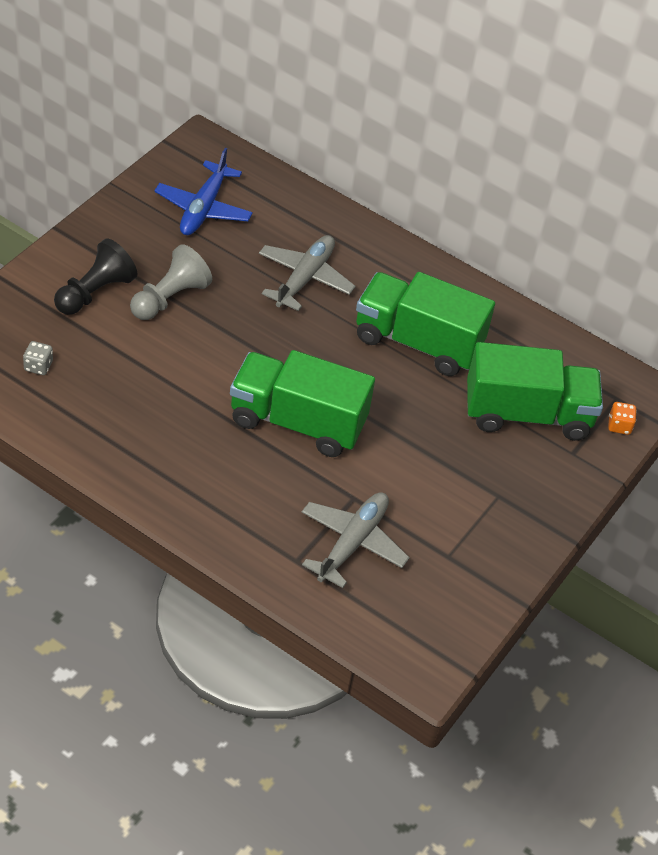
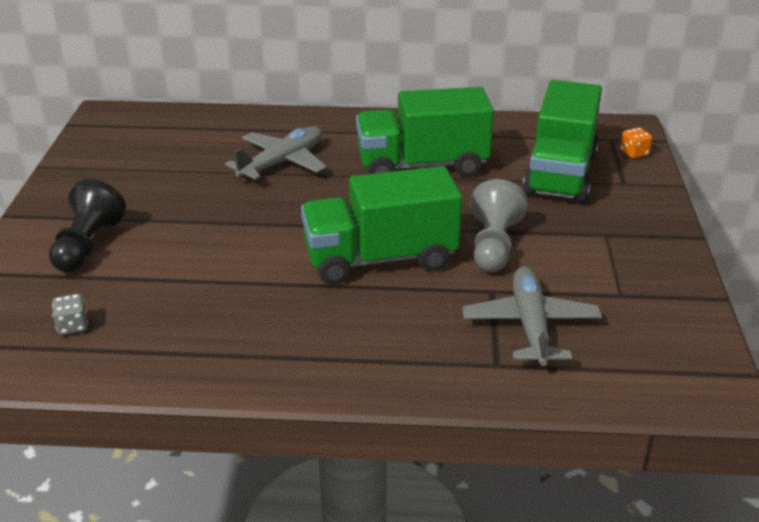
camera: 25 degrees left, 15 degrees down
grey pawn [130,244,212,320] -> grey pawn moved to [470,179,528,273]
blue plane [154,148,253,235] -> none
grey plane [259,235,356,311] -> grey plane turned 45 degrees clockwise [225,126,327,180]
green truck [467,342,603,441] -> green truck turned 135 degrees clockwise [523,80,602,203]

